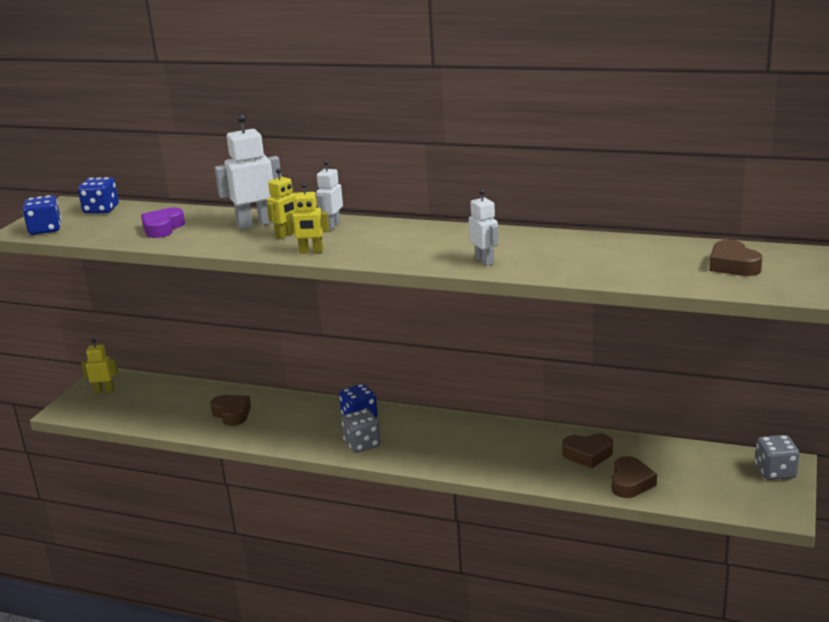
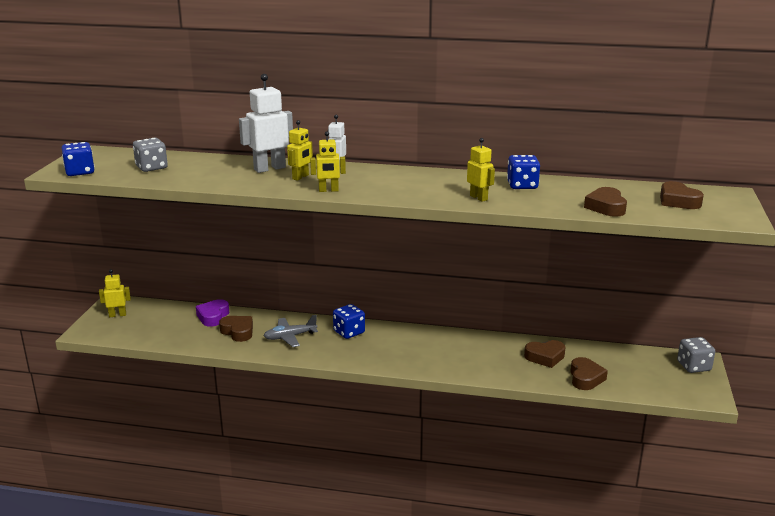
camera: 10 degrees left, 0 degrees up
blue dice [78,177,119,214] -> blue dice moved to [507,155,540,189]
purple heart [141,207,185,238] -> purple heart moved to [196,299,229,327]
grey dice [341,409,381,453] -> grey dice moved to [133,138,168,172]
white robot [469,189,498,266] -> yellow robot [467,138,495,202]
none -> grey plane [264,315,318,347]
none -> brown heart [584,187,627,217]

